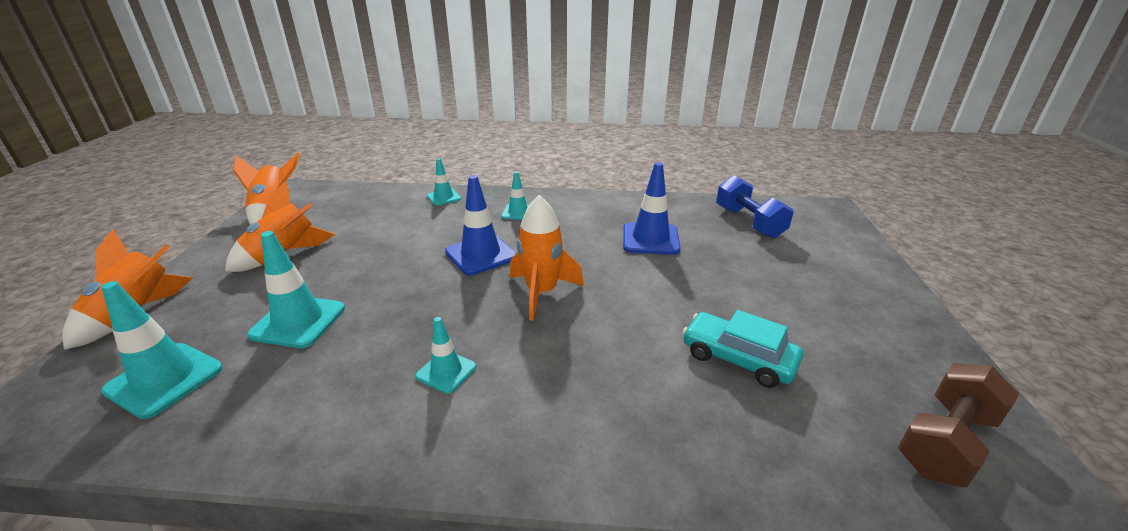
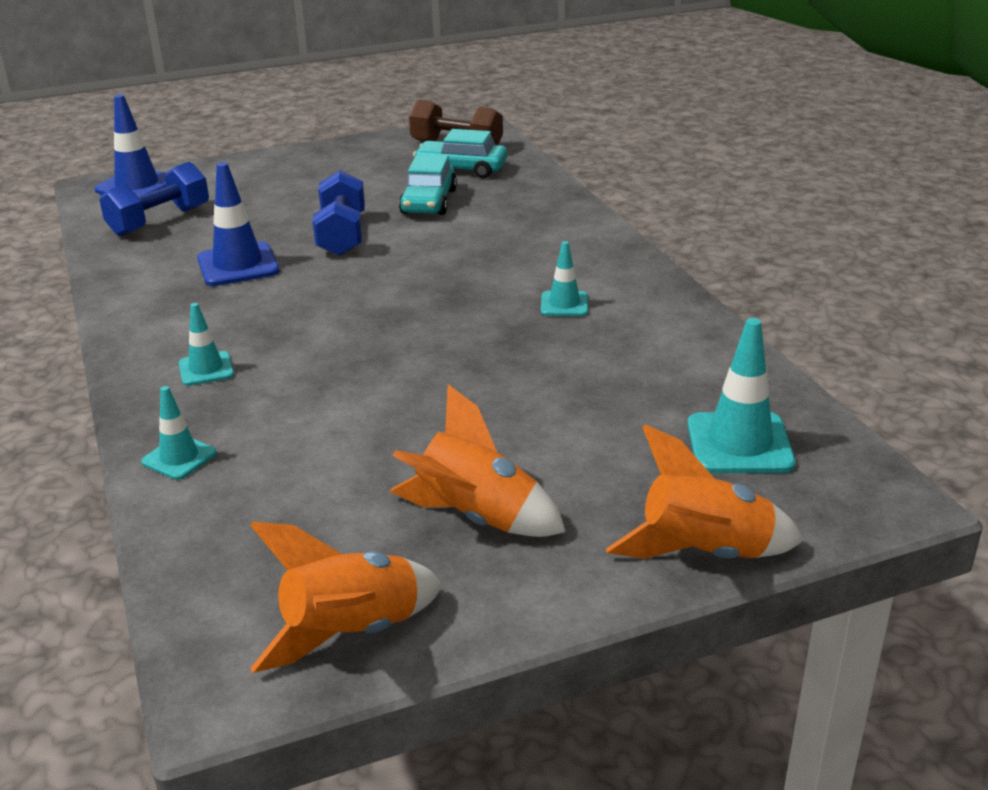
camera: 115 degrees left, 0 degrees up
turquoise traffic cone [247,231,345,348] -> none
blue traffic cone [445,175,516,275] -> blue traffic cone moved to [94,94,167,197]
orange rocket [510,195,584,321] -> none
none -> blue dumbbell [312,170,365,256]
none -> turquoise car [413,129,507,178]

